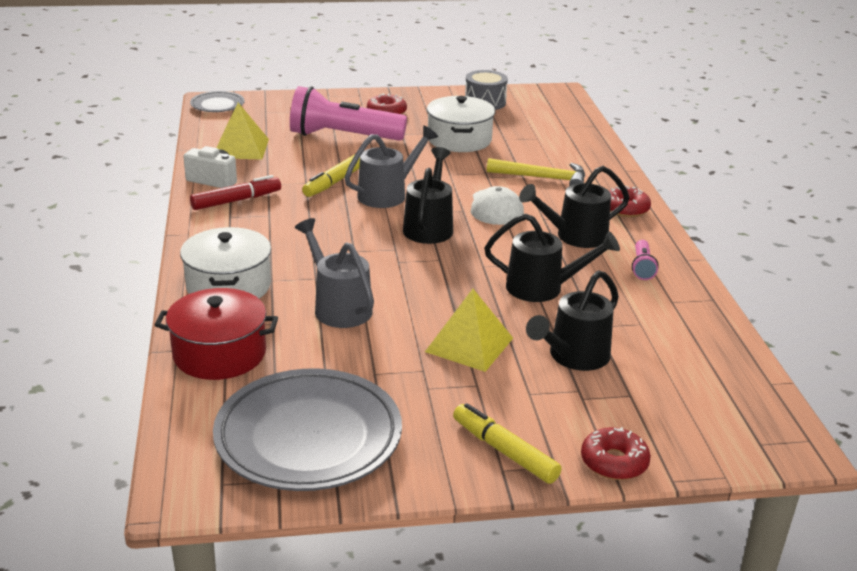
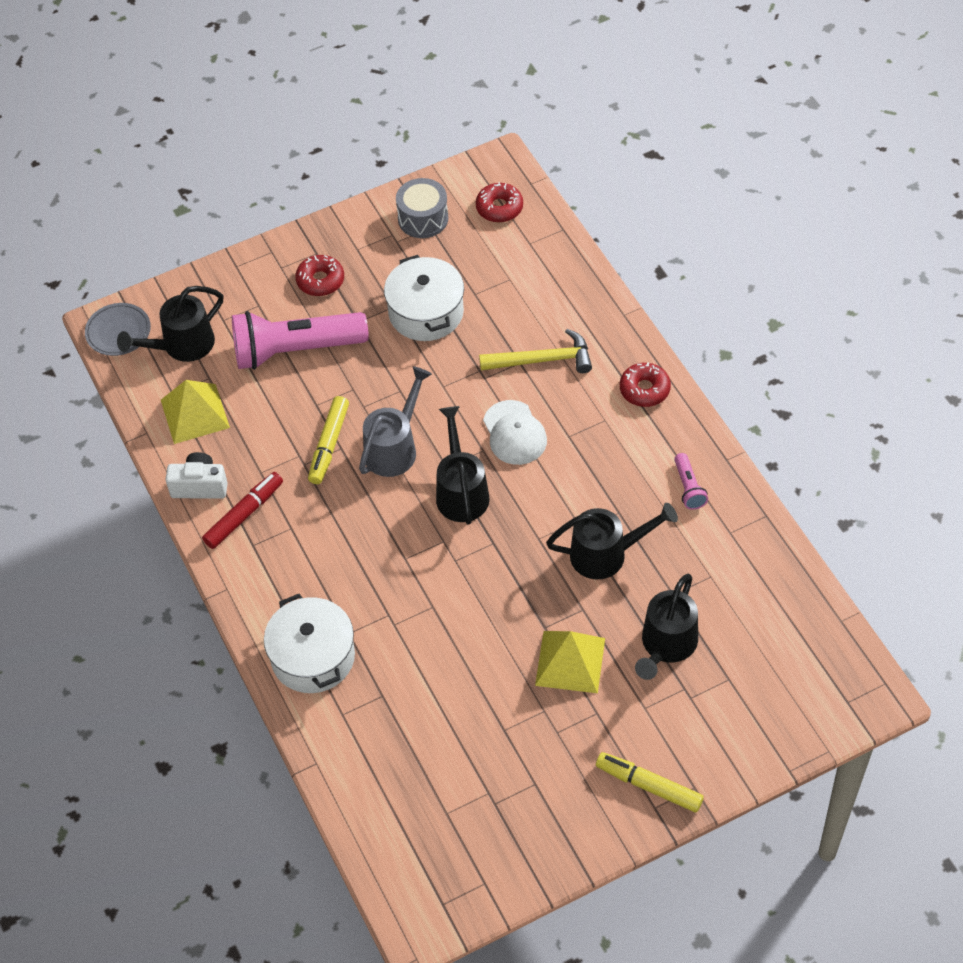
camera: 15 degrees left, 25 degrees up
red pot [155,288,278,380] -> none
grey plate [213,368,402,491] -> none
grey watering can [295,218,374,328] -> none
black watering can [519,166,630,248] -> black watering can moved to [117,286,223,362]
red donut [581,427,651,480] -> red donut moved to [476,182,523,223]

